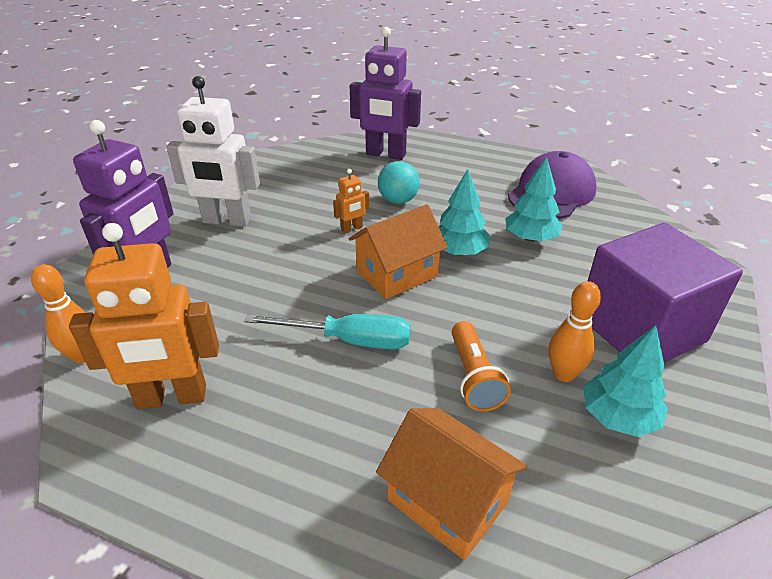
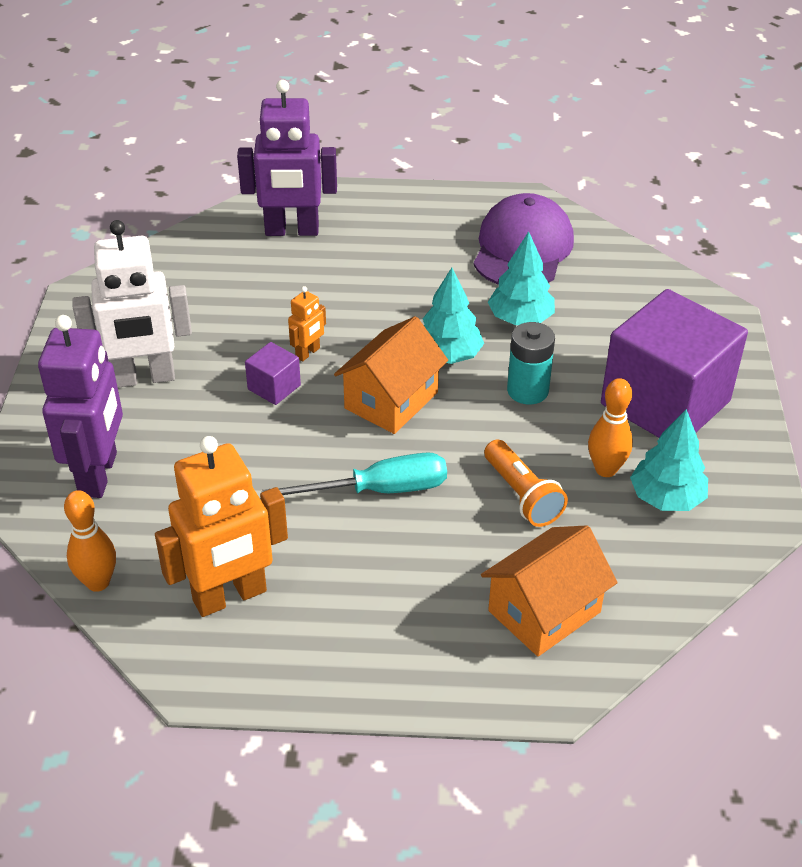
camera: 20 degrees left, 5 degrees up
orange house [376,408,527,560] -> orange house turned 60 degrees counterclockwise [481,525,618,657]
turquoise ball [378,161,420,204] -> none
none -> purple cube [245,342,301,405]
none -> turquoise battery [507,322,555,405]

